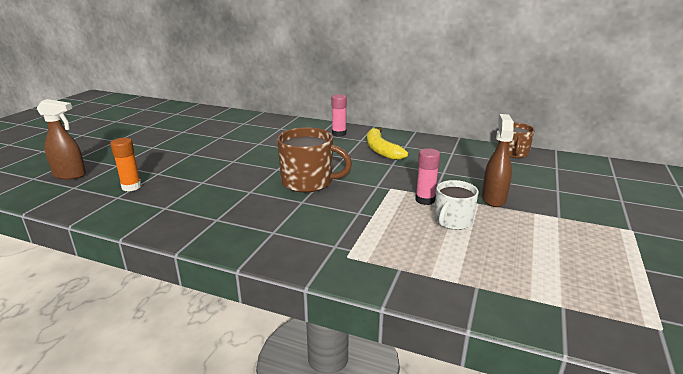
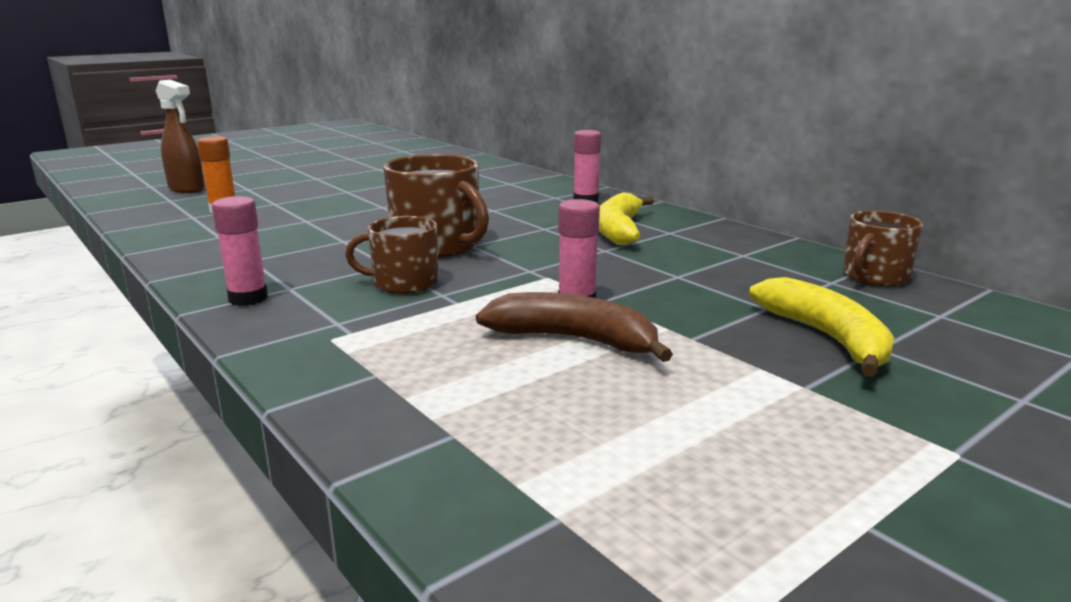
camera: 30 degrees right, 5 degrees down
white mug [434,180,479,230] -> brown banana [476,292,673,362]
brown spray bottle [482,114,514,207] -> none
none -> pink glue stick [212,196,268,306]
none -> brown mug [345,216,438,294]
none -> yellow banana [749,277,894,377]

